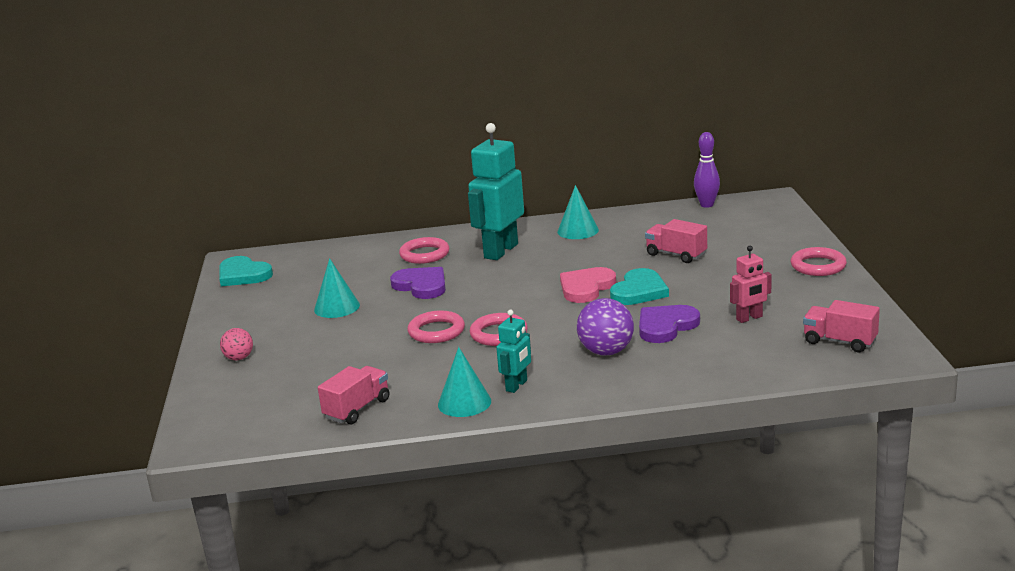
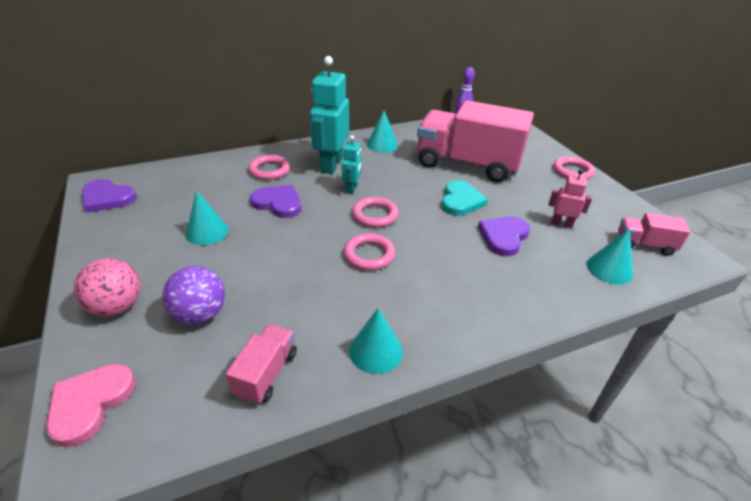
camera: 20 degrees left, 15 degrees up
turquoise heart [219,256,273,286] -> purple heart [82,179,137,213]
pink ball [220,328,253,360] -> pink ball [74,258,141,316], size x1.69
pink ring [408,311,465,343] -> pink ring moved to [352,197,399,228]
turquoise robot [496,310,531,393] -> turquoise robot moved to [342,135,362,194]
pink heart [560,267,616,303] -> pink heart moved to [46,364,136,447]
purple ball [577,298,634,355] -> purple ball moved to [162,266,225,325]
pink truck [645,219,707,263] -> pink truck [417,100,534,182], size x2.28
pink robot [730,246,772,323] -> pink robot turned 120 degrees counterclockwise [548,170,592,229]
none -> turquoise cone [587,228,633,285]

